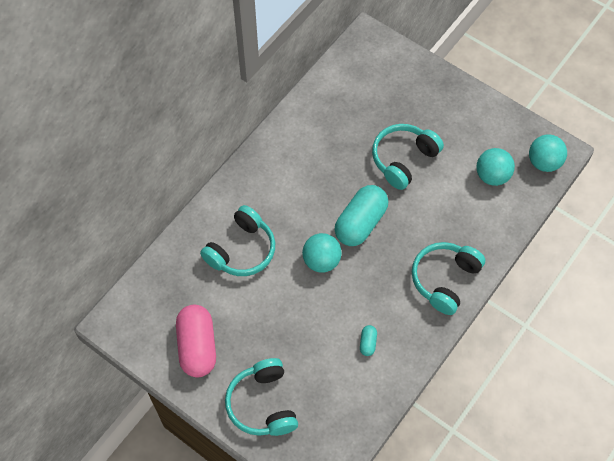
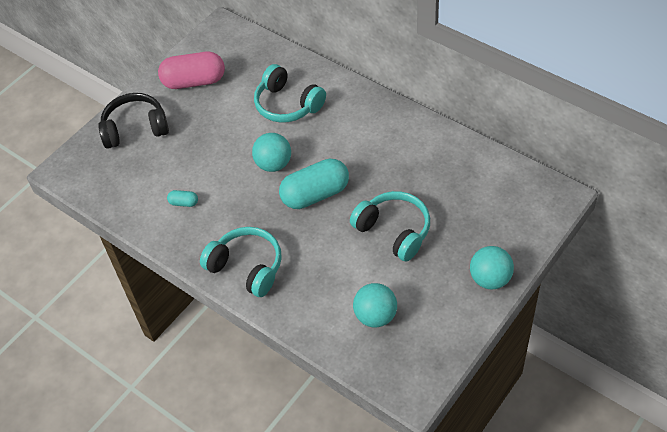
camera: 95 degrees right, 10 degrees down
turquoise headphones [225,358,298,436] -> black headphones [98,93,169,149]
turquoise capsule [334,185,388,246] -> turquoise capsule turned 60 degrees counterclockwise [279,159,349,209]
turquoise ball [529,134,567,172] -> turquoise ball moved to [470,246,514,289]

